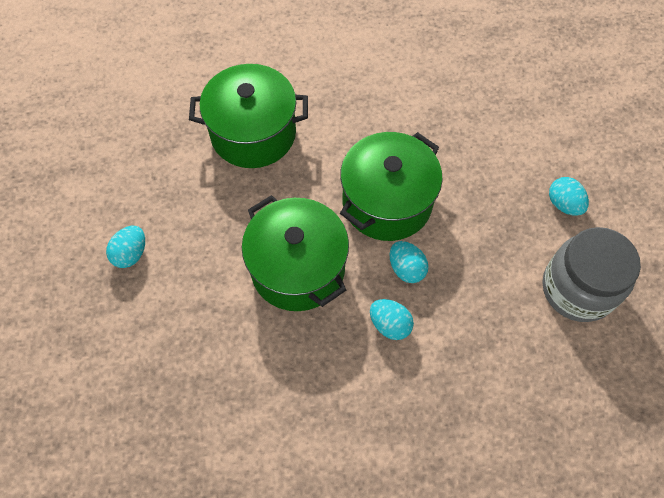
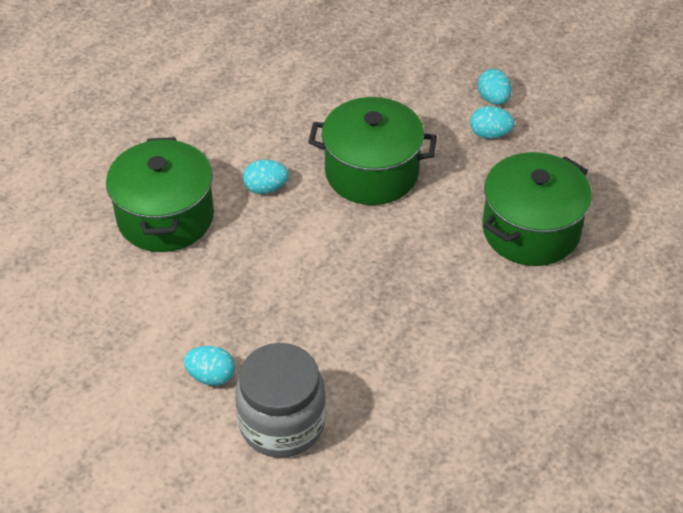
camera: 135 degrees right, 15 degrees down
green pot [340,132,443,241] -> green pot moved to [106,137,214,252]
turquoise egg [389,241,429,283] -> turquoise egg moved to [470,106,515,139]
grey jar [543,227,641,322] -> grey jar moved to [235,343,326,458]

